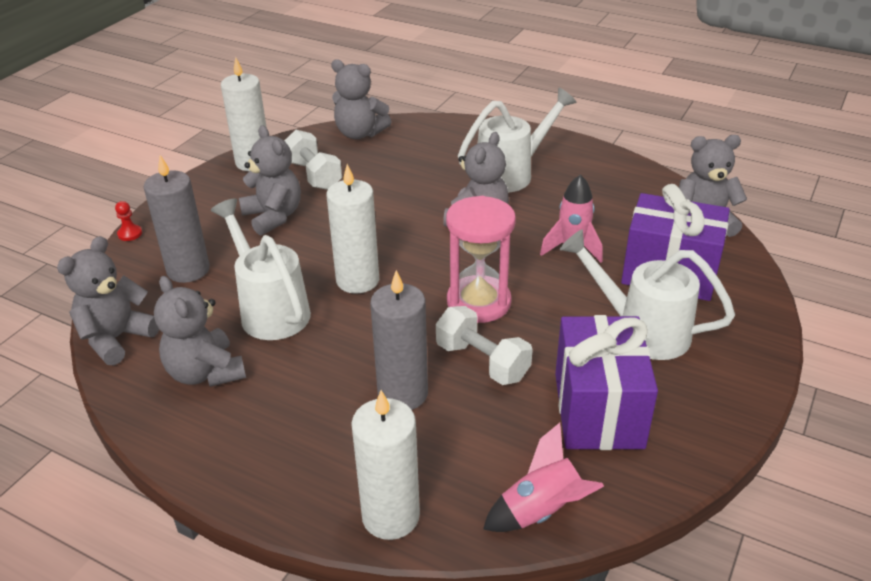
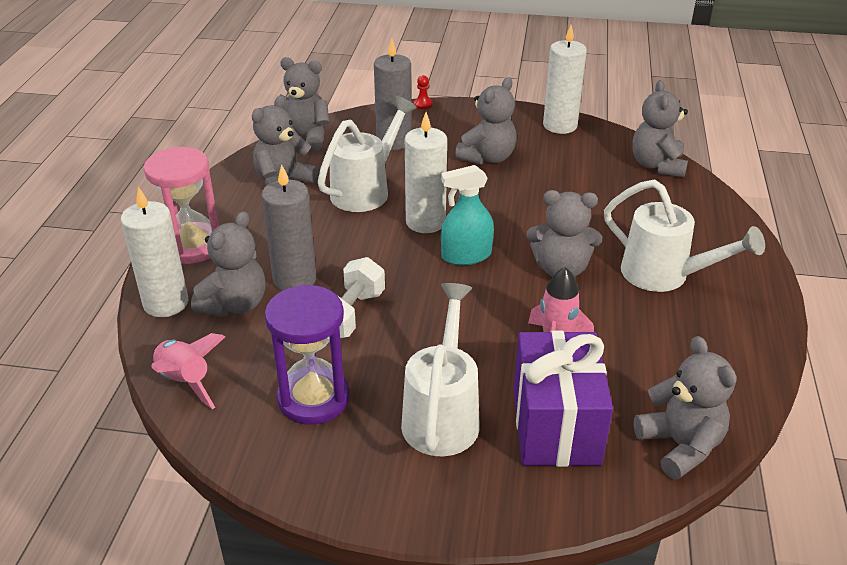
camera: 70 degrees right, 0 degrees up
white dumbbell [284,130,342,190] -> none
pink hourglass [446,196,516,323] -> pink hourglass moved to [144,147,219,264]
purple gift [555,315,658,450] -> purple hourglass [265,285,350,425]
none -> grey teddy bear [191,211,266,317]
none -> turquoise spray bottle [441,165,494,265]

